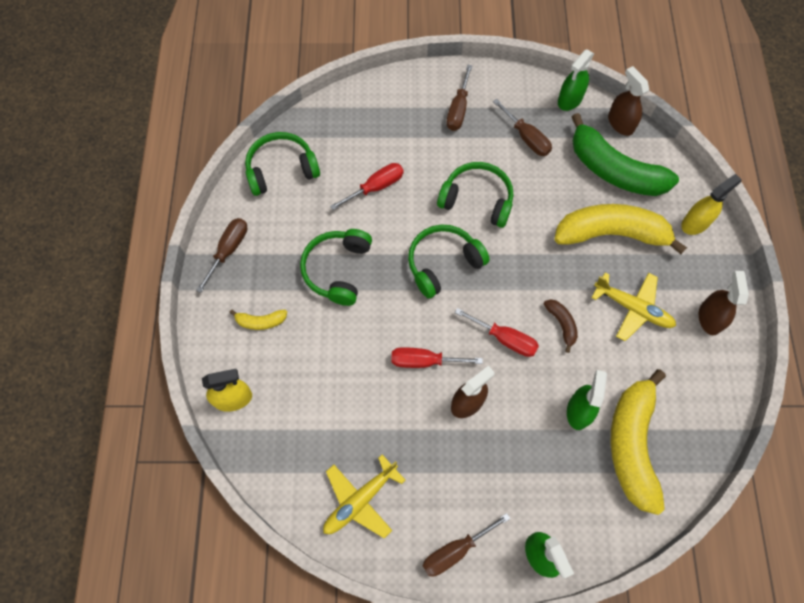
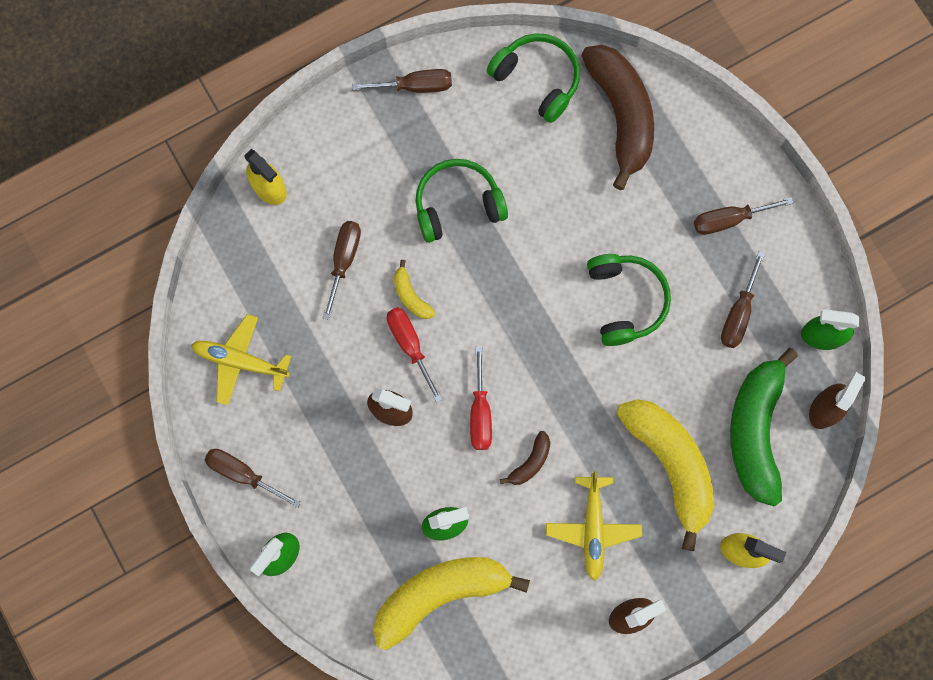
camera: 60 degrees right, 10 degrees up
yellow banana [229,309,287,330] -> yellow banana moved to [394,260,436,319]
red screwdriver [330,163,404,210] -> none
green headphones [408,225,490,299] -> none
none -> brown screwdriver [323,221,361,320]
none -> brown banana [581,45,654,190]

